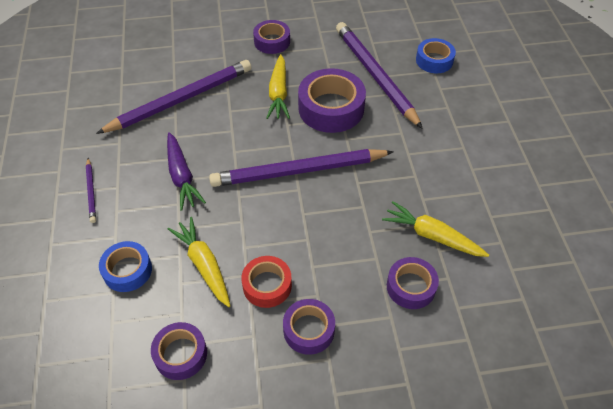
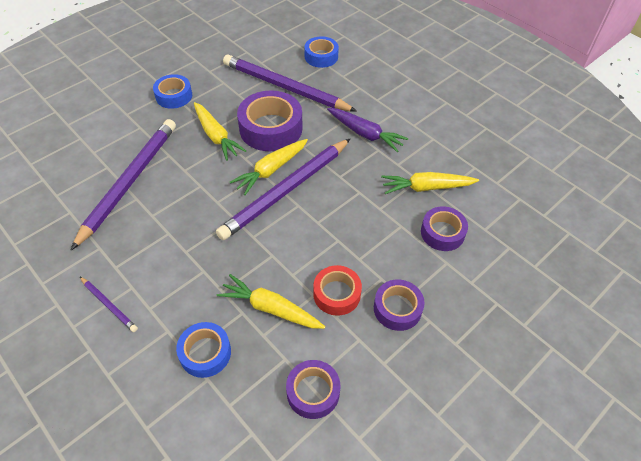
camera: 35 degrees left, 0 degrees up
purple carrot [167,132,206,211] -> purple carrot moved to [327,108,408,152]
purple tape [253,20,290,54] -> blue tape [153,74,192,109]
none -> yellow carrot [230,139,308,195]

